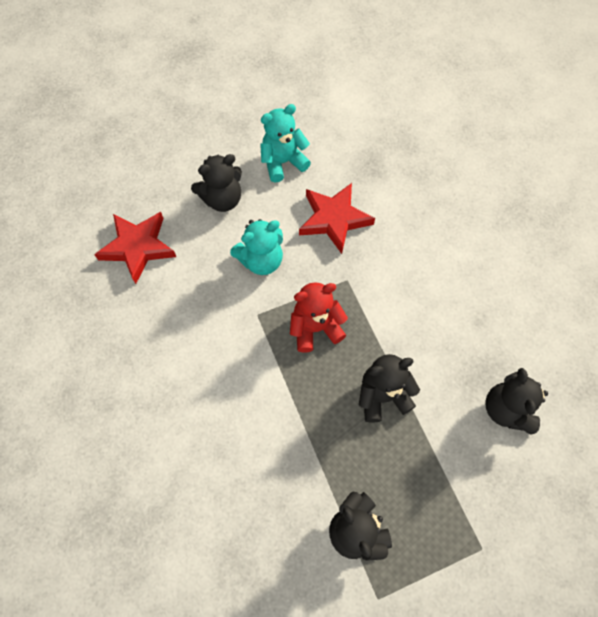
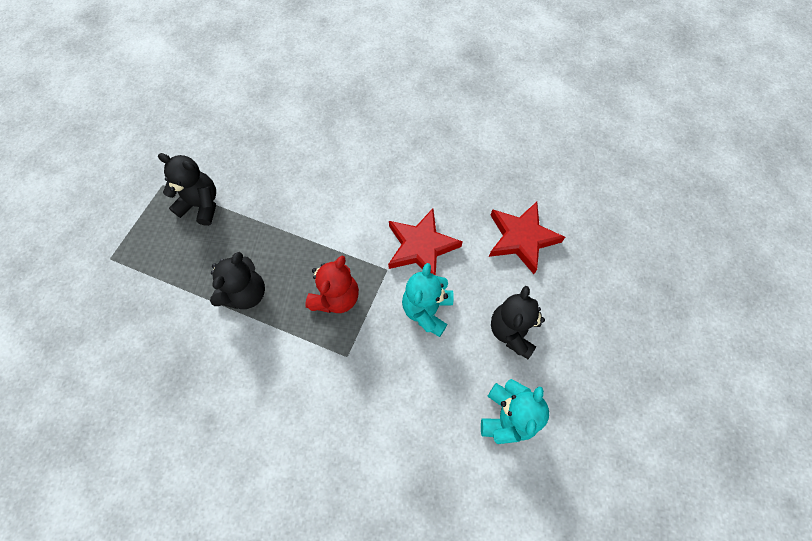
camera: 135 degrees right, 0 degrees up
red star [299,183,375,254] -> red star moved to [388,209,463,276]
black teddy bear [485,368,548,434] -> none

